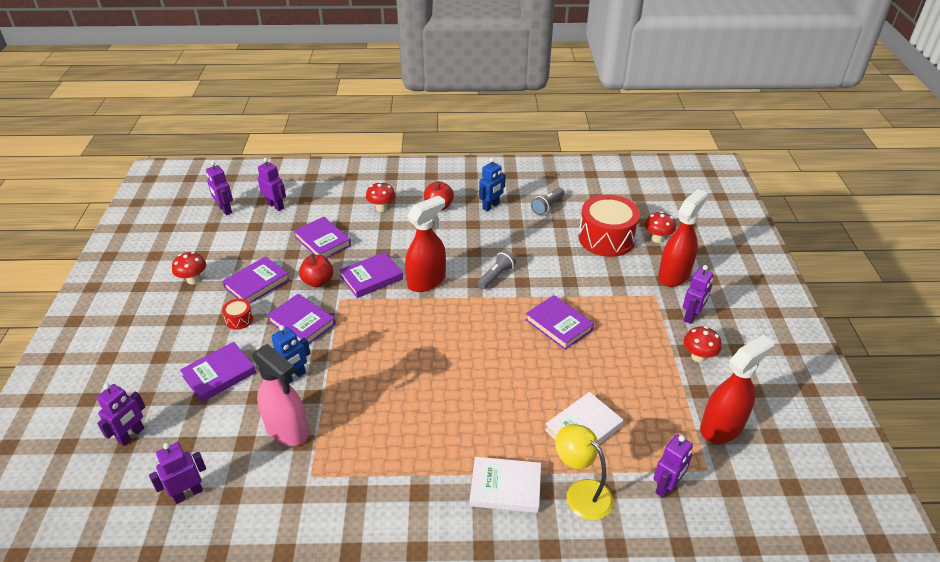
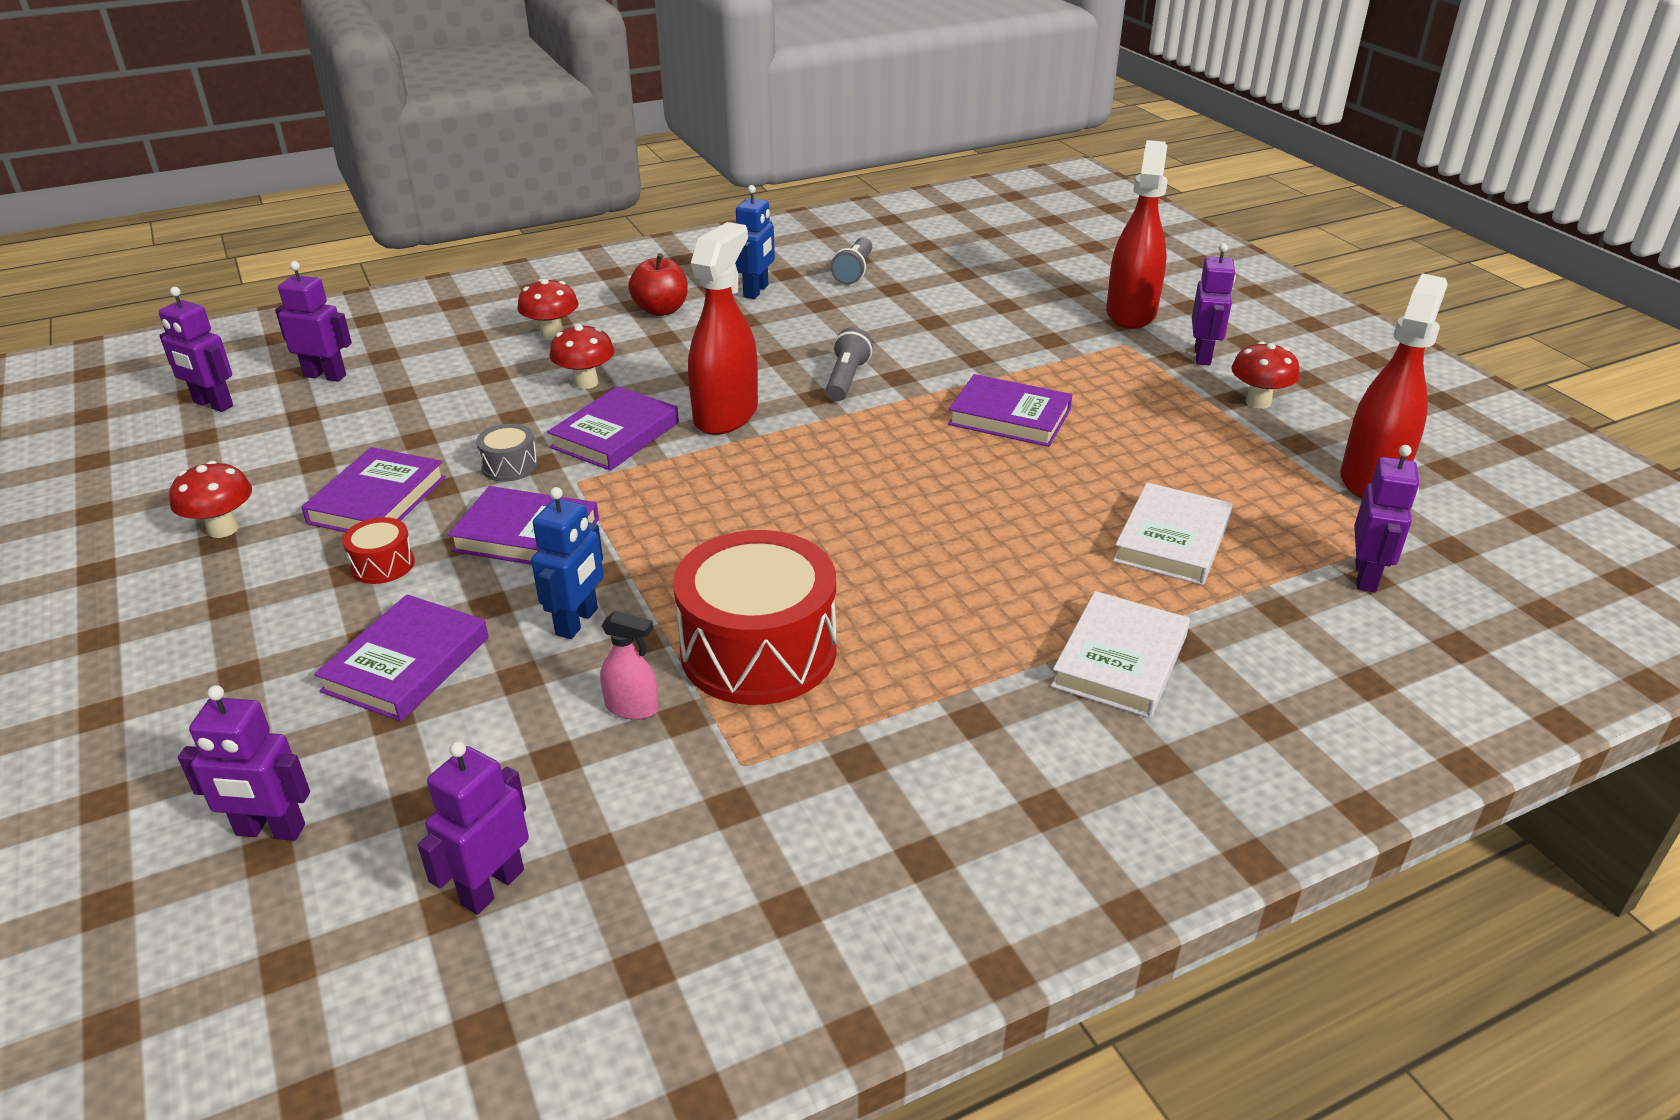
camera: 25 degrees left, 5 degrees down
purple robot [97,383,145,446] -> purple robot turned 90 degrees clockwise [178,685,310,841]
pink spray bottle [252,344,309,446] -> pink spray bottle [600,611,658,720], size x0.46
purple book [294,217,351,258] -> none
red apple [299,254,333,287] -> grey drum [476,424,538,482]
white book [470,457,541,513] -> white book turned 45 degrees counterclockwise [1051,591,1190,718]
yellow lamp [555,424,613,520] -> none
red drum [578,195,640,257] -> red drum moved to [673,530,836,705]
red mushroom [644,211,676,243] -> red mushroom moved to [550,324,615,389]

